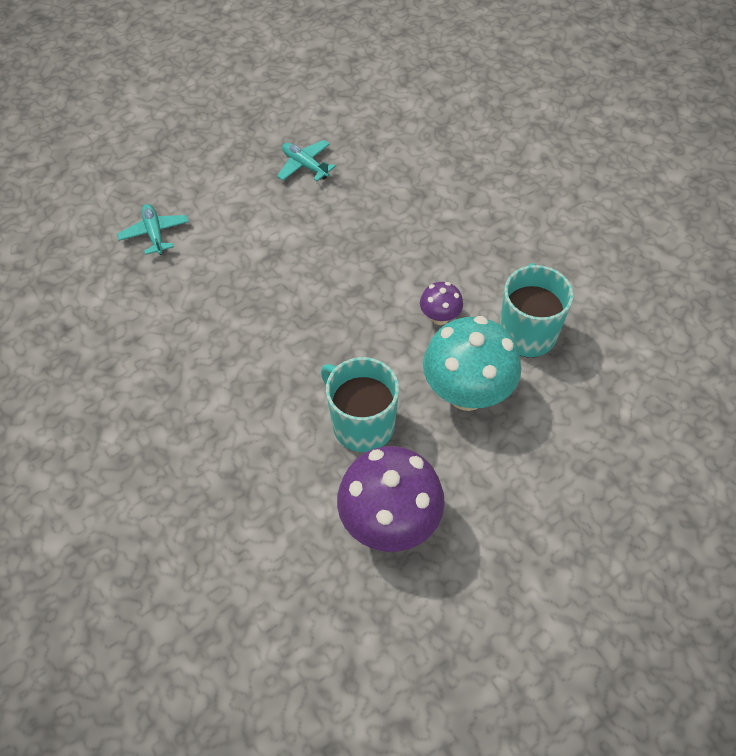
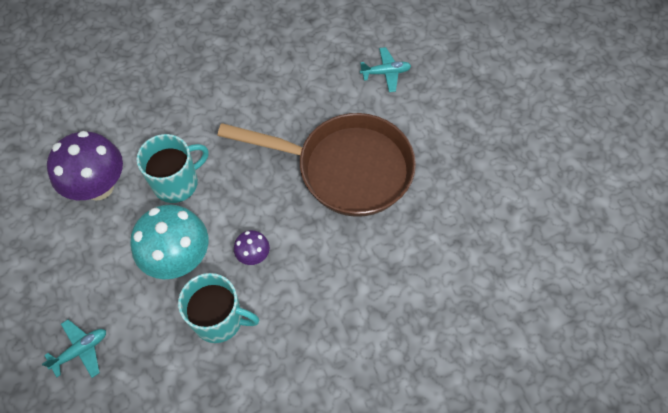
camera: 100 degrees right, 5 degrees up
turquoise plane [277,140,336,181] -> turquoise plane moved to [42,319,106,378]
none -> brown pan [217,113,416,217]

